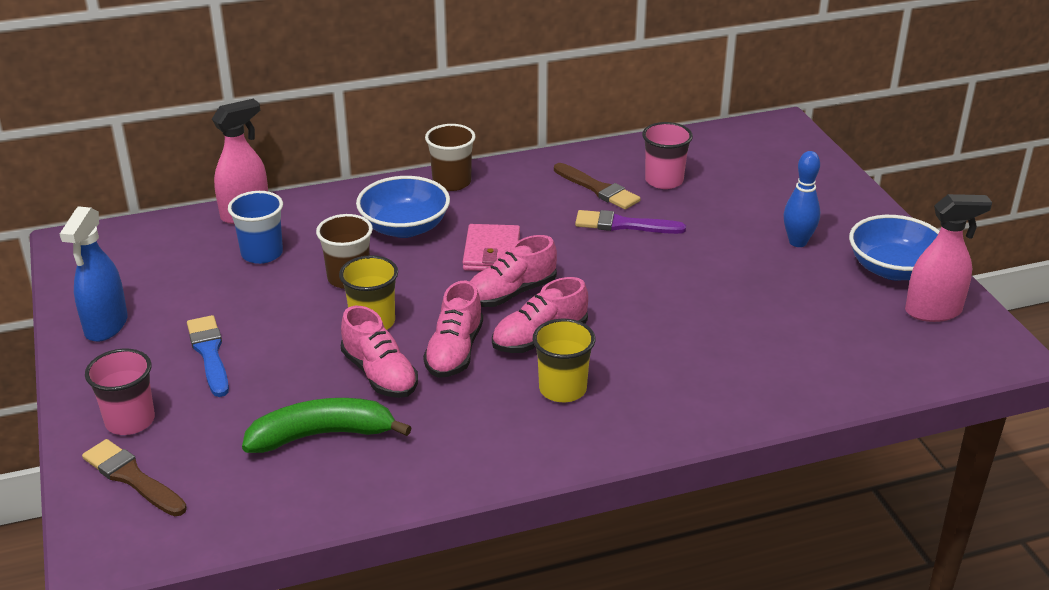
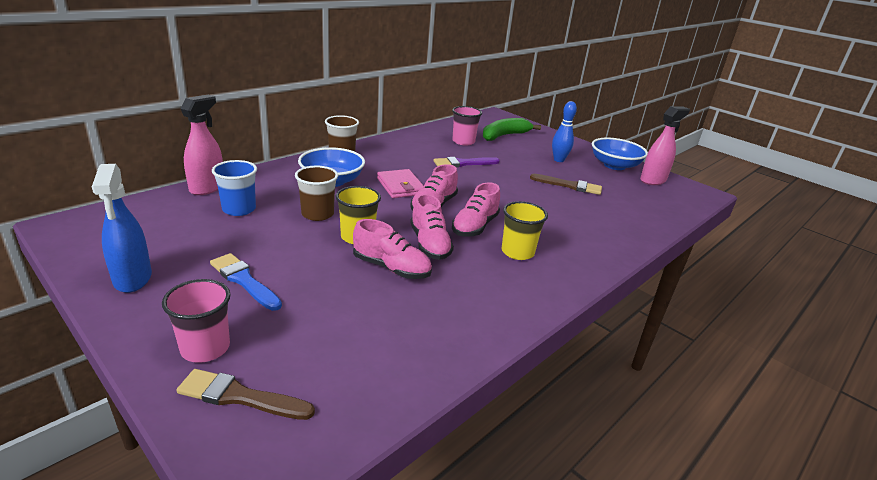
camera: 30 degrees left, 5 degrees down
green banana [242,398,412,453] -> green banana moved to [483,118,541,141]
brown brush [554,163,641,210] -> brown brush moved to [530,174,602,195]

